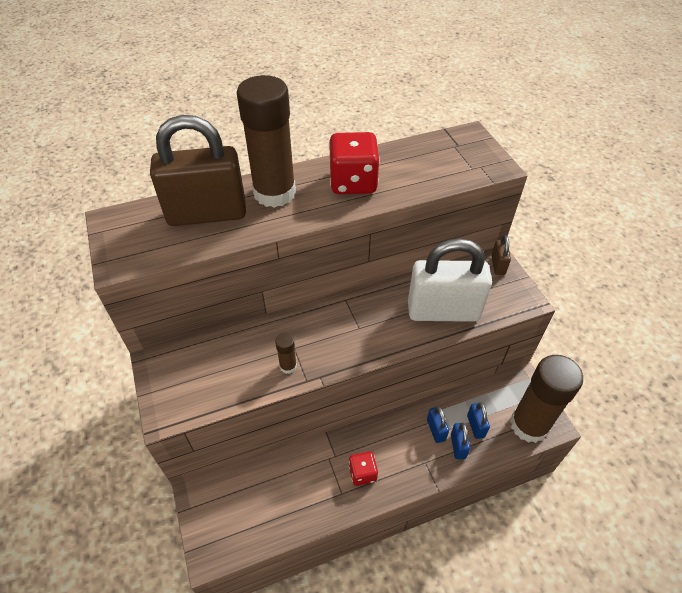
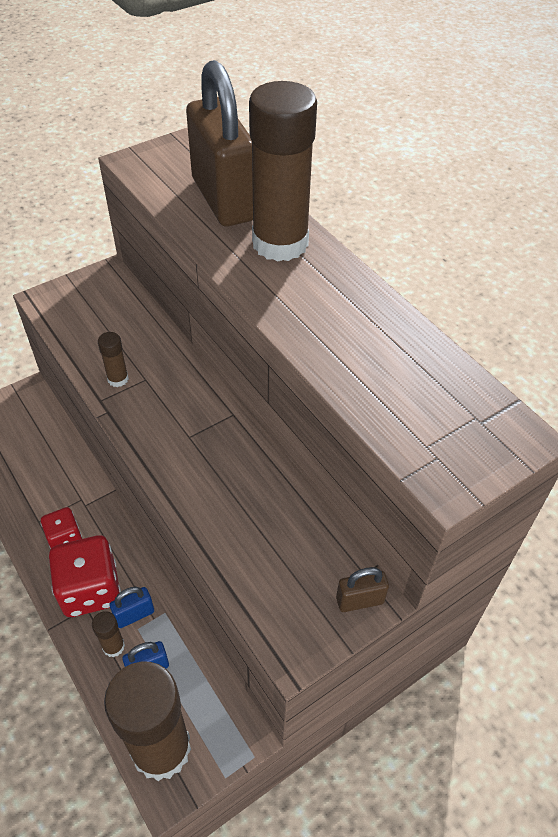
camera: 75 degrees right, 0 degrees up
red dice [329,132,380,194] -> red dice moved to [49,535,121,617]
white padlock [408,238,492,322] -> none
blue padlock [451,423,470,459] -> brown glue stick [92,611,125,658]

